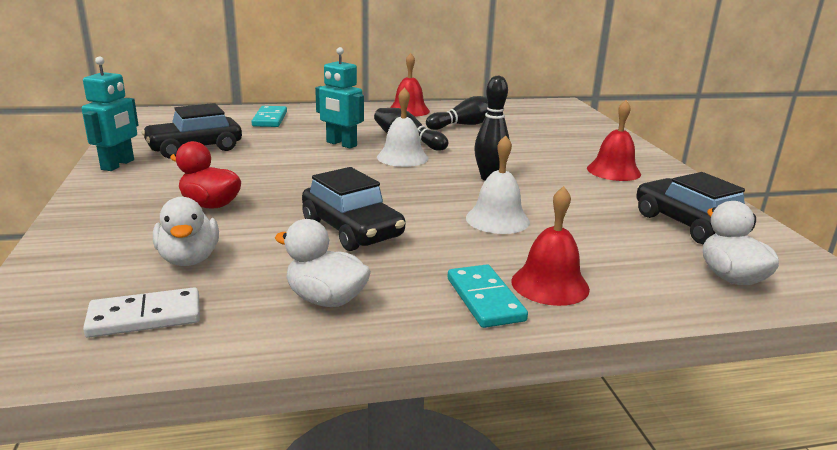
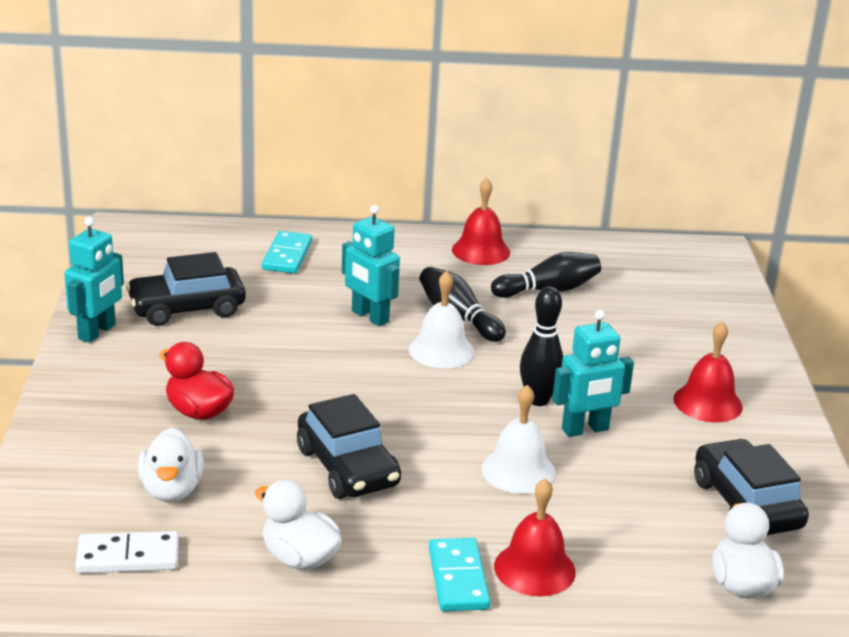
camera: 10 degrees right, 5 degrees up
none -> turquoise robot [552,310,634,437]

